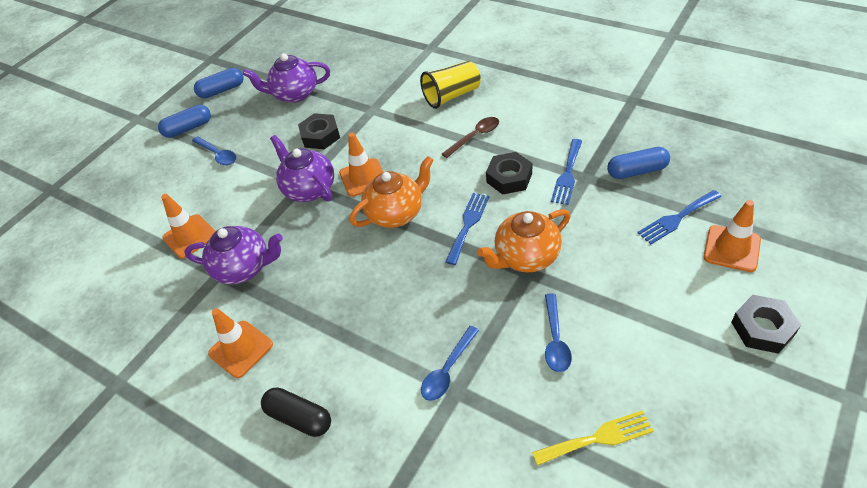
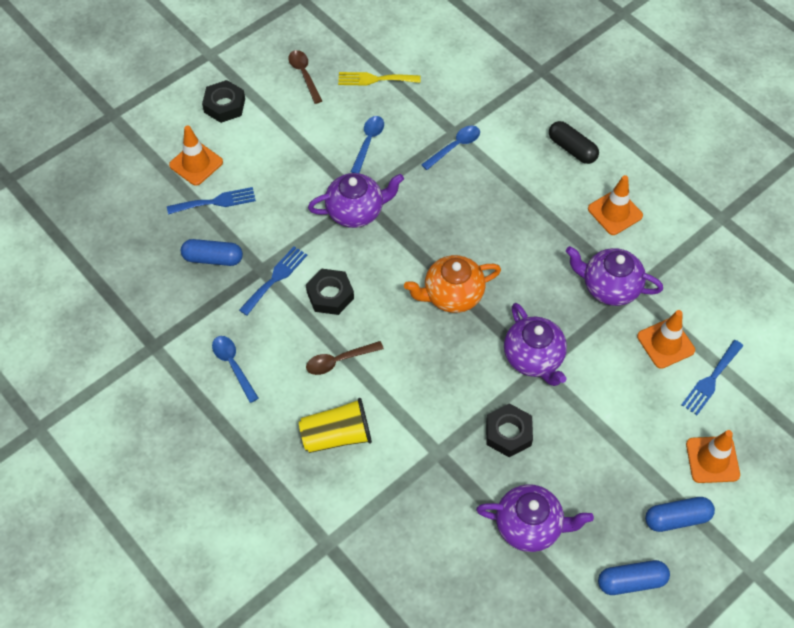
camera: 170 degrees left, 10 degrees up
blue spoon [192,136,237,165] -> blue spoon moved to [212,336,259,403]
orange traffic cone [339,133,383,197] -> orange traffic cone moved to [686,430,740,483]
blue fork [445,193,489,265] -> blue fork moved to [681,340,743,415]
orange teapot [477,209,570,273] -> purple teapot [308,173,404,228]
none -> brown spoon [288,50,322,104]

